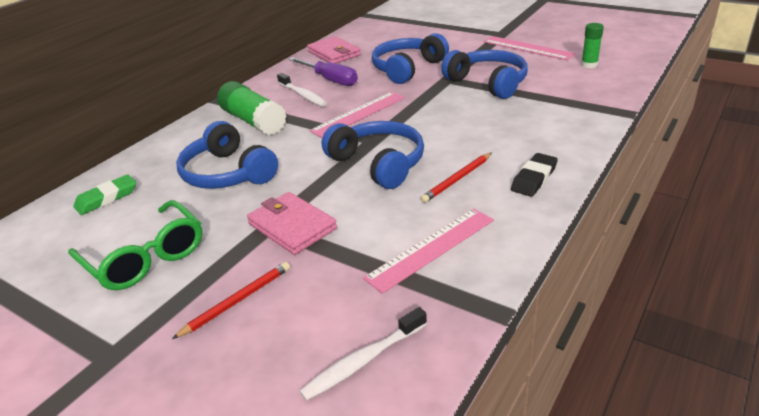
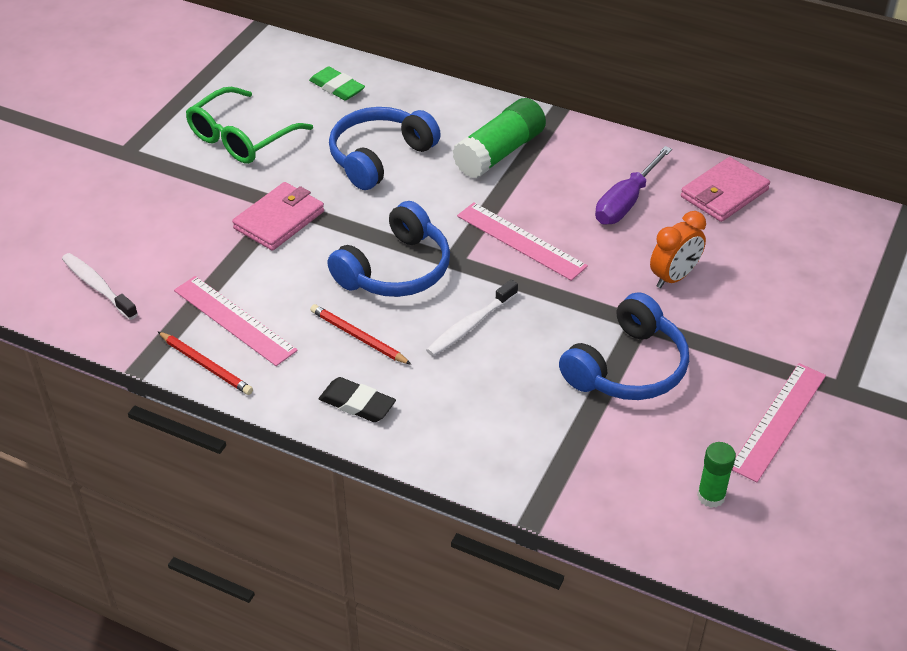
camera: 80 degrees right, 10 degrees up
red pencil [172,262,290,339] -> red pencil moved to [157,331,253,395]
white toothbrush [277,73,327,107] -> white toothbrush moved to [426,280,518,356]
blue headphones [372,33,449,84] -> orange clock [650,211,706,288]

